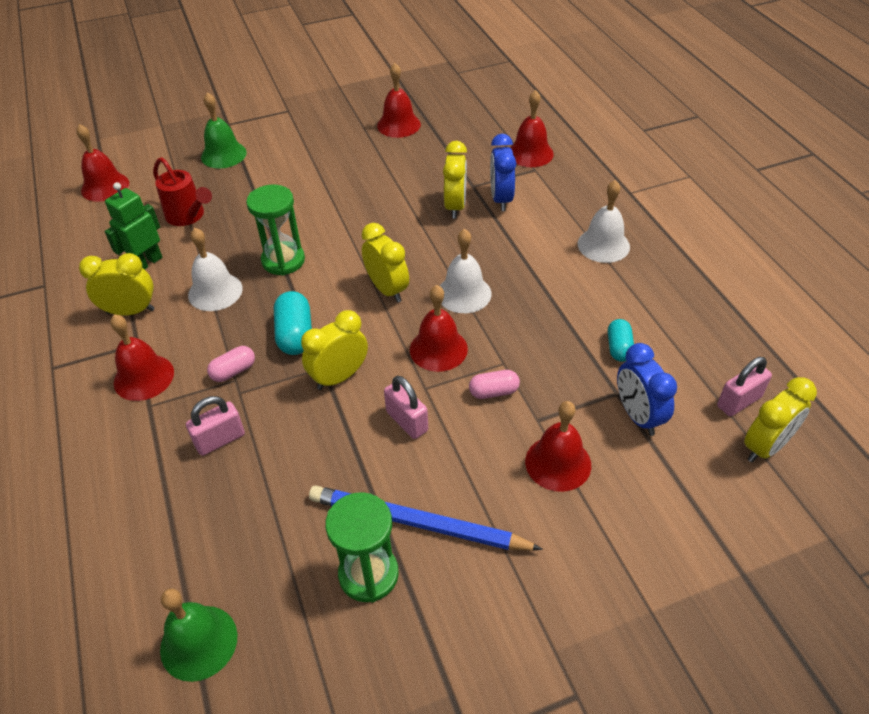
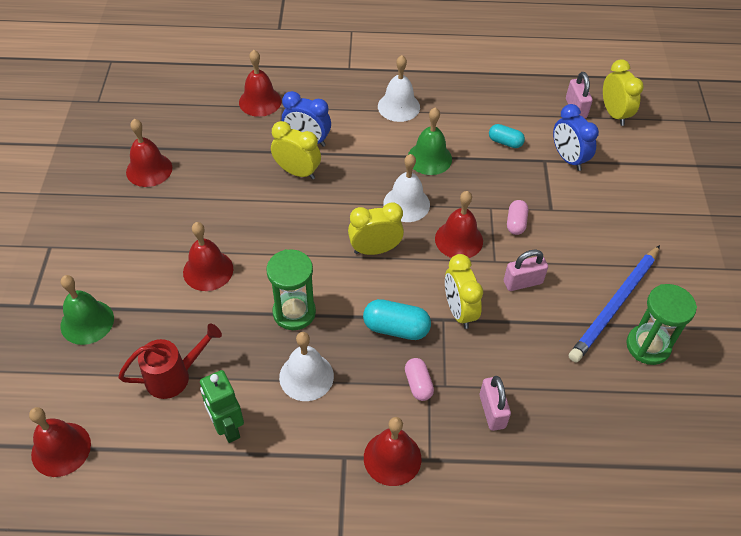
camera: 70 degrees left, 5 degrees up
yellow clock [79,253,155,315] -> none
green bell [160,589,237,682] -> green bell moved to [408,107,452,175]
red bell [525,401,591,492] -> red bell moved to [183,222,233,291]
blue clock [617,343,677,436] -> blue clock turned 60 degrees clockwise [553,104,599,171]

